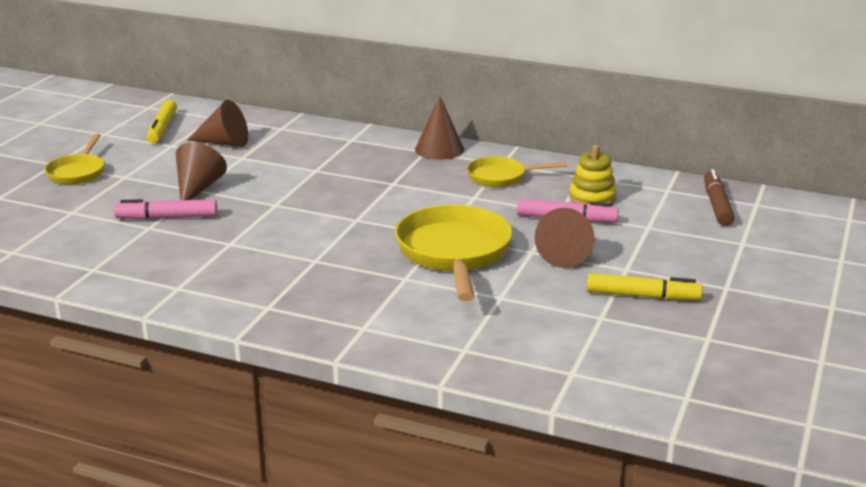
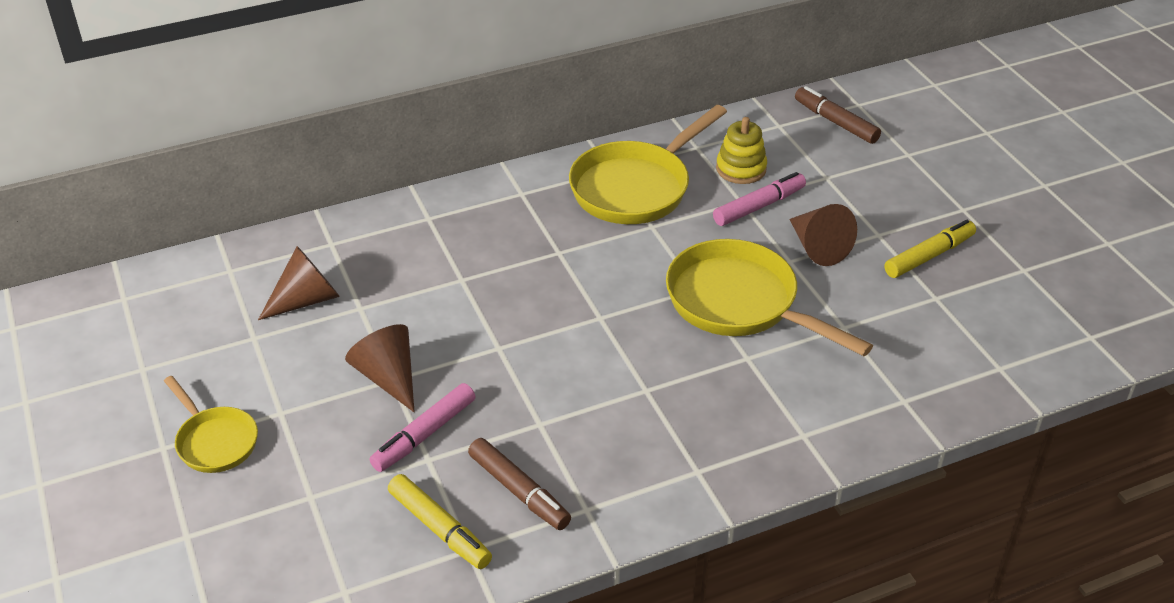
camera: 45 degrees left, 15 degrees up
yellow marker [147,100,177,143] -> yellow marker moved to [388,474,492,569]
brown cone [415,96,464,160] -> none
yellow pan [467,156,567,187] -> yellow pan [569,105,727,224], size x1.79
none -> brown marker [468,438,571,530]

